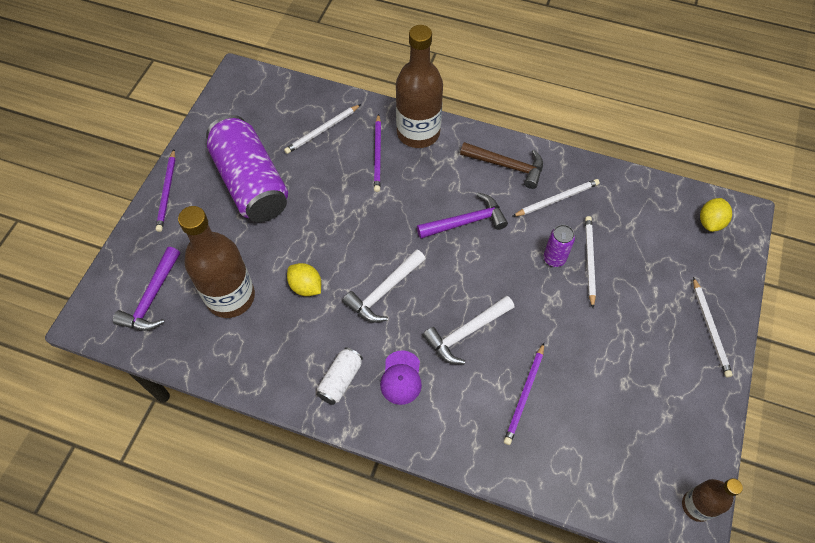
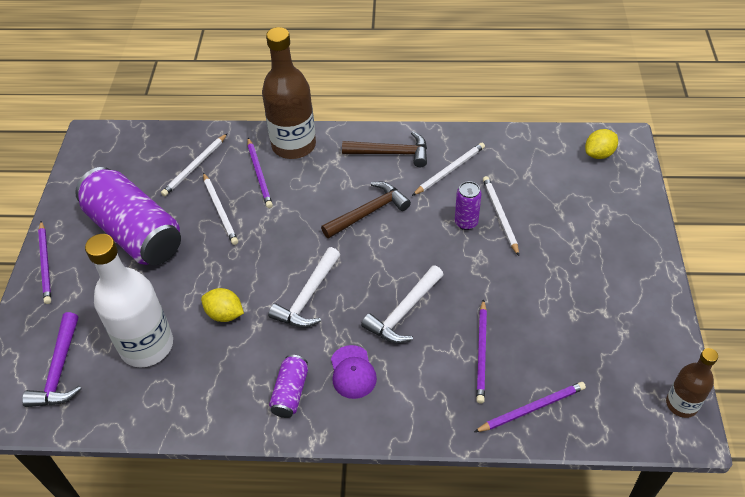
camera: 15 degrees left, 10 degrees down
brown bottle [178,206,255,318] -> white bottle [85,234,173,367]
white can [317,347,363,405] -> purple can [269,355,308,418]
purple hammer [417,193,508,239] -> brown hammer [321,182,411,239]
white pencil [693,277,733,377] -> white pencil moved to [203,173,238,245]
yellow lemon [700,198,732,232] -> yellow lemon turned 45 degrees clockwise [585,129,618,159]
none -> purple pencil [474,382,586,432]

